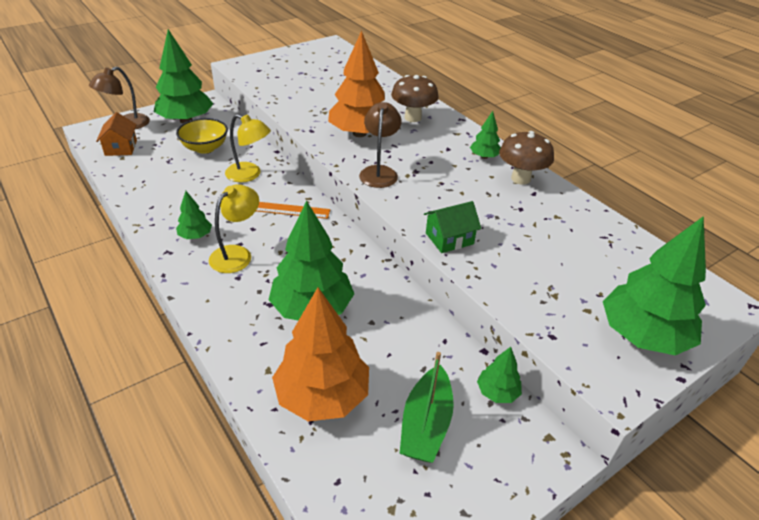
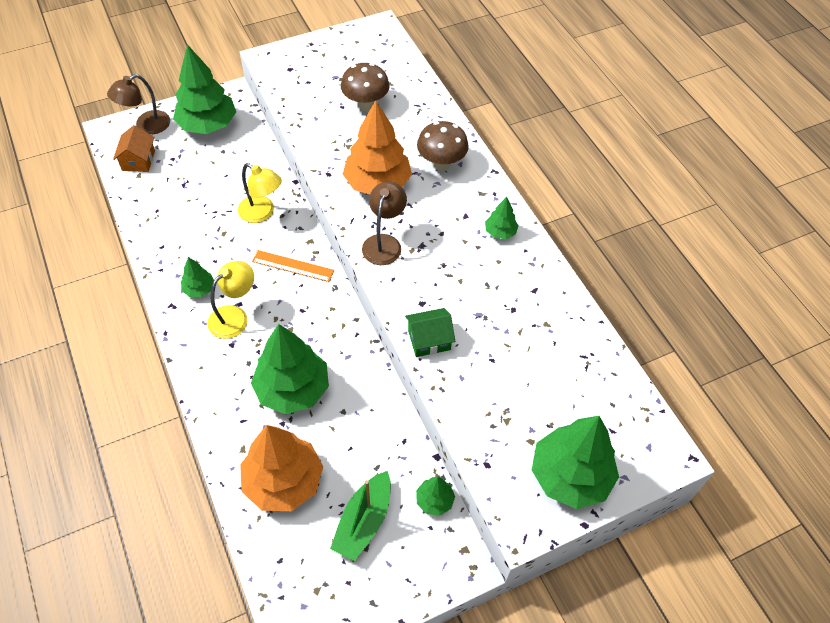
camera: 10 degrees right, 15 degrees up
yellow bowl [176,118,228,154] -> none
brown mushroom [499,131,554,185] -> brown mushroom moved to [341,63,390,111]

